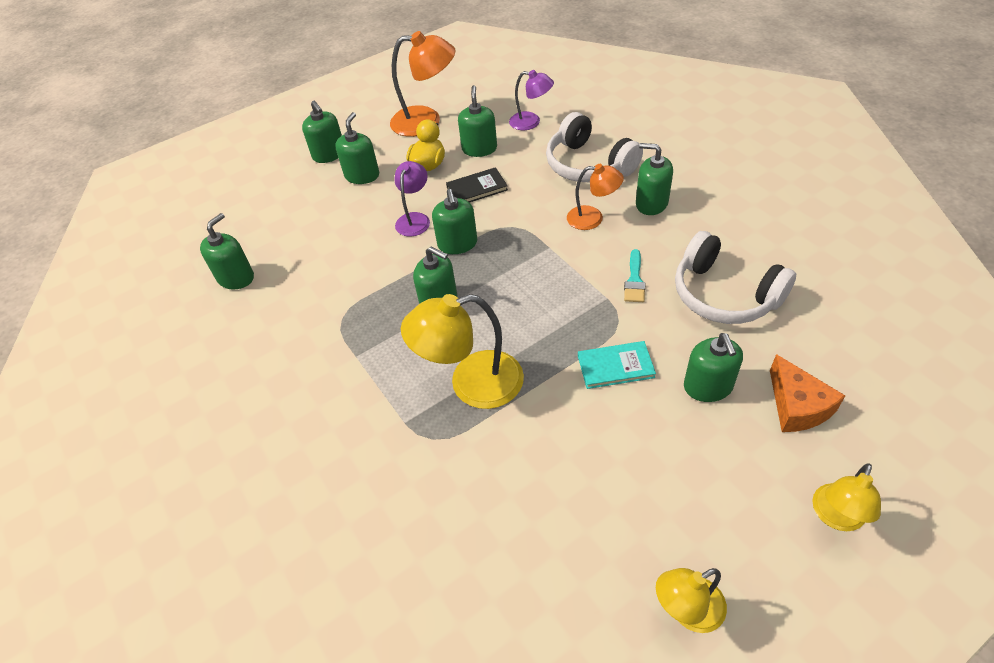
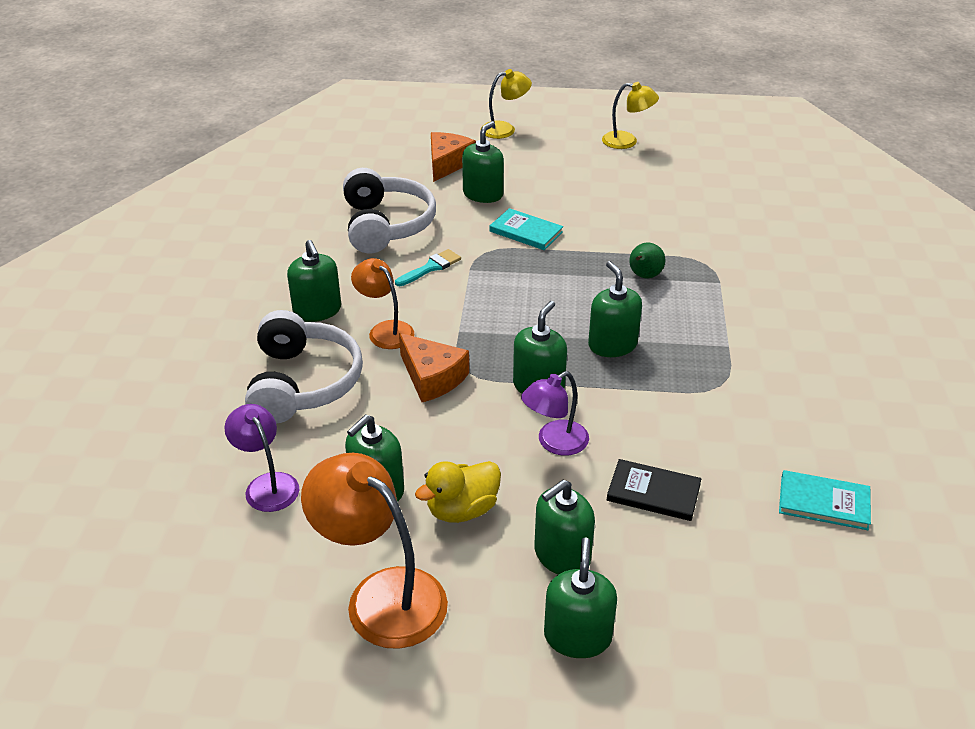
camera: 145 degrees left, 10 degrees down
green soap dispenser [200,213,254,290] -> turquoise book [779,470,871,530]
yellow lamp [401,294,524,409] -> green pear [629,243,665,278]
black book [446,167,508,203] -> black book moved to [607,459,701,521]
none -> orange cheese [399,333,469,402]

